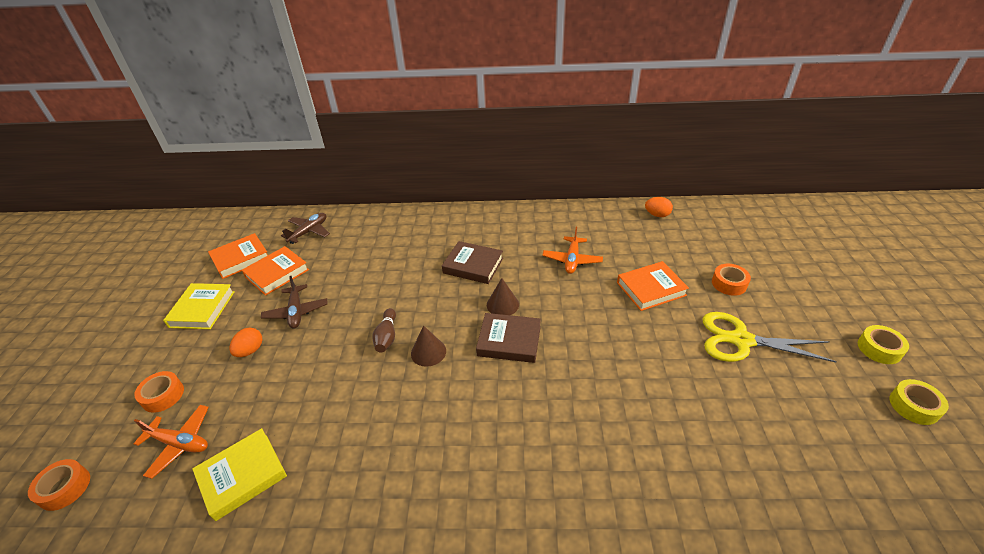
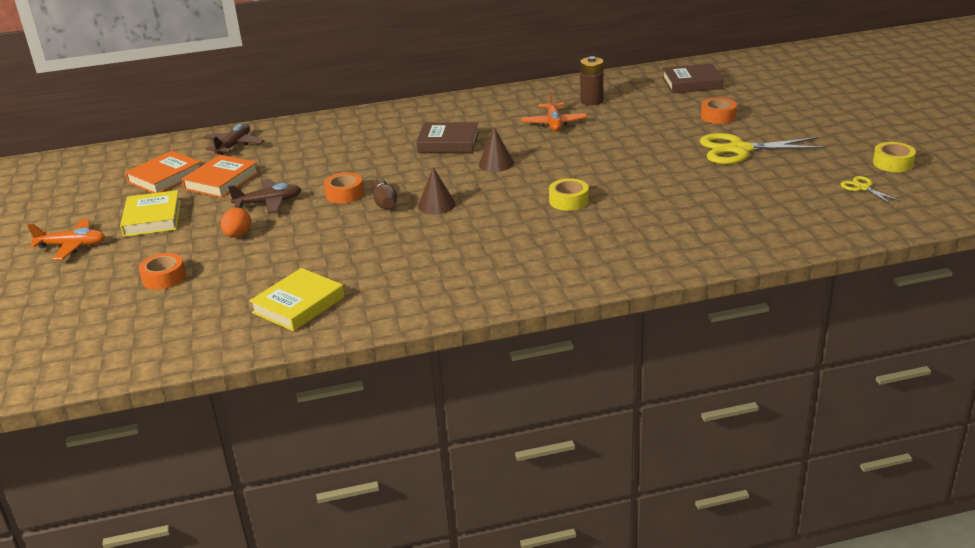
camera: 15 degrees left, 10 degrees down
orange tape [28,459,90,511] -> orange tape moved to [324,173,364,203]
orange plane [133,405,209,479] -> orange plane moved to [28,219,105,260]
brown plane [261,276,328,329] -> brown plane turned 75 degrees counterclockwise [228,179,301,214]
brown book [476,313,541,363] -> brown book moved to [662,64,723,93]
orange book [617,261,689,311] -> none
orange egg [645,197,673,217] -> none
yellow tape [858,325,909,364] -> yellow tape moved to [549,178,589,211]
none -> brown battery [580,56,604,105]
none -> yellow scissors [841,176,902,205]

